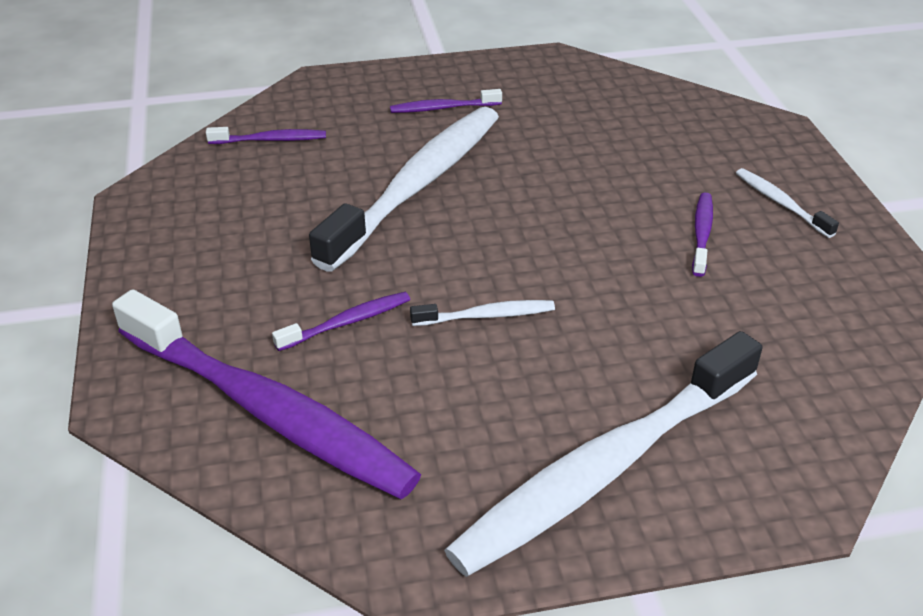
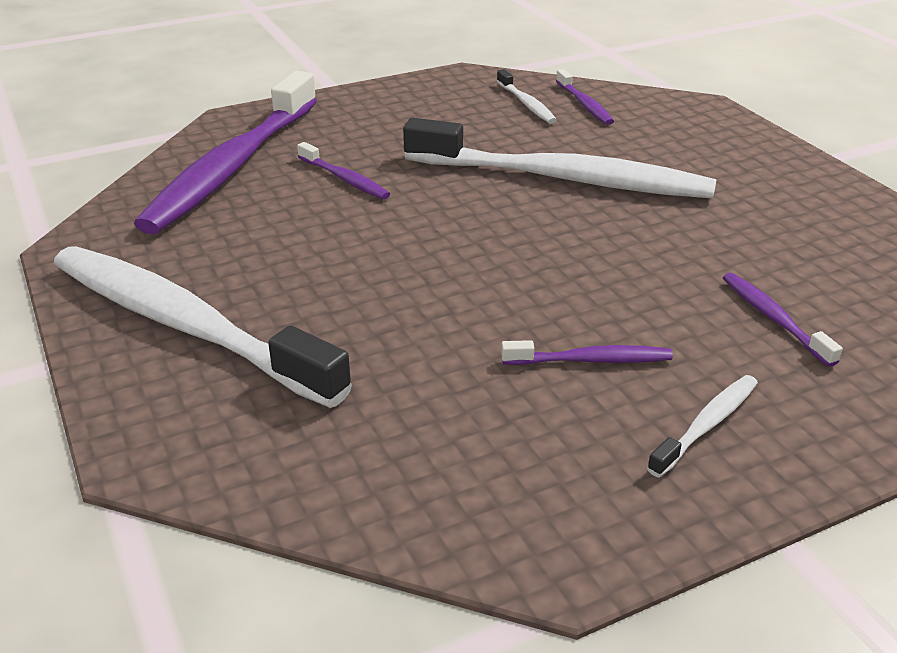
camera: 75 degrees right, 5 degrees down
purple toothbrush [390,89,502,113] -> purple toothbrush moved to [723,273,843,367]
white toothbrush [410,300,555,326] -> white toothbrush moved to [497,69,557,124]

